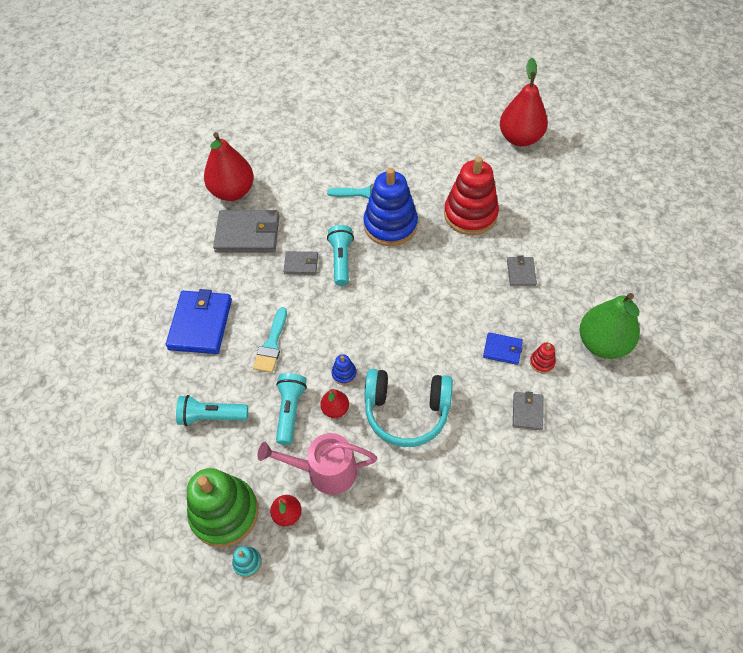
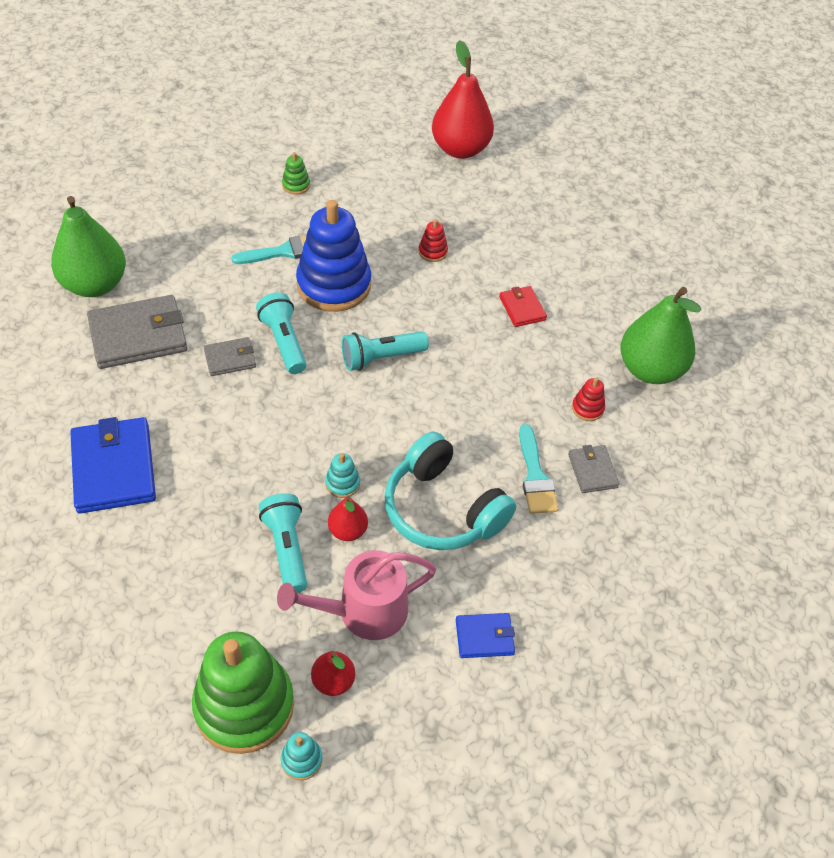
camera: 25 degrees left, 5 degrees down
turquoise flashlight [176,395,248,426] -> turquoise flashlight moved to [342,331,429,371]
red pear [204,132,254,201] -> green pear [51,196,126,297]
turquoise brush [253,307,287,373] -> turquoise brush moved to [519,424,558,514]
blue stacking toy [332,354,357,385] -> turquoise stacking toy [325,453,360,498]
turquoise headphones [364,369,453,447] -> turquoise headphones turned 60 degrees clockwise [385,431,516,550]
red stacking toy [444,156,499,235] -> red stacking toy [419,219,448,262], size x0.41
blue wallet [483,332,523,365] -> blue wallet moved to [456,613,515,658]
grey wallet [507,255,537,286] -> red wallet [499,286,547,327]
none -> green stacking toy [282,152,310,195]

